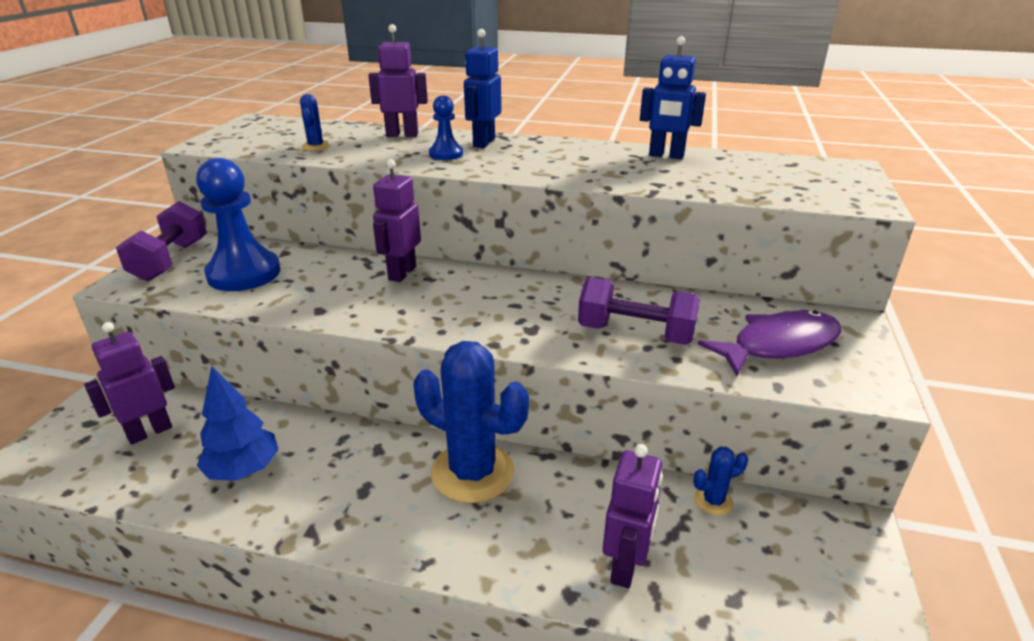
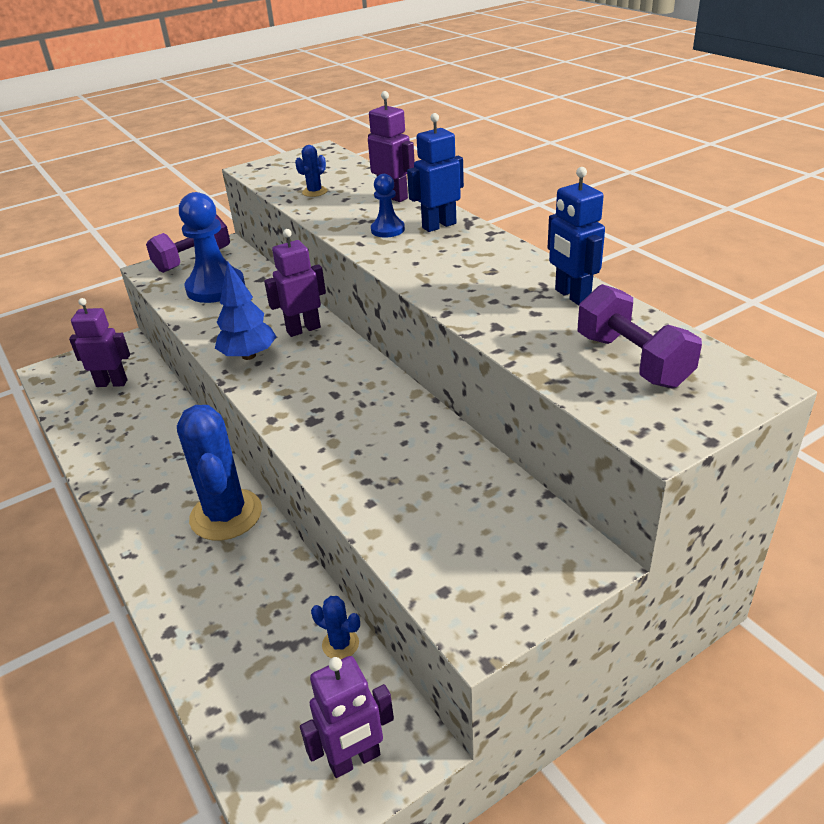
camera: 45 degrees right, 5 degrees up
blue tree [197,366,279,481] -> blue tree moved to [215,262,276,360]
purple dumbbell [578,277,700,345] -> purple dumbbell moved to [578,284,702,388]
purple robot [603,444,663,588] -> purple robot moved to [300,656,394,778]
purple fish [698,311,841,376] -> none

